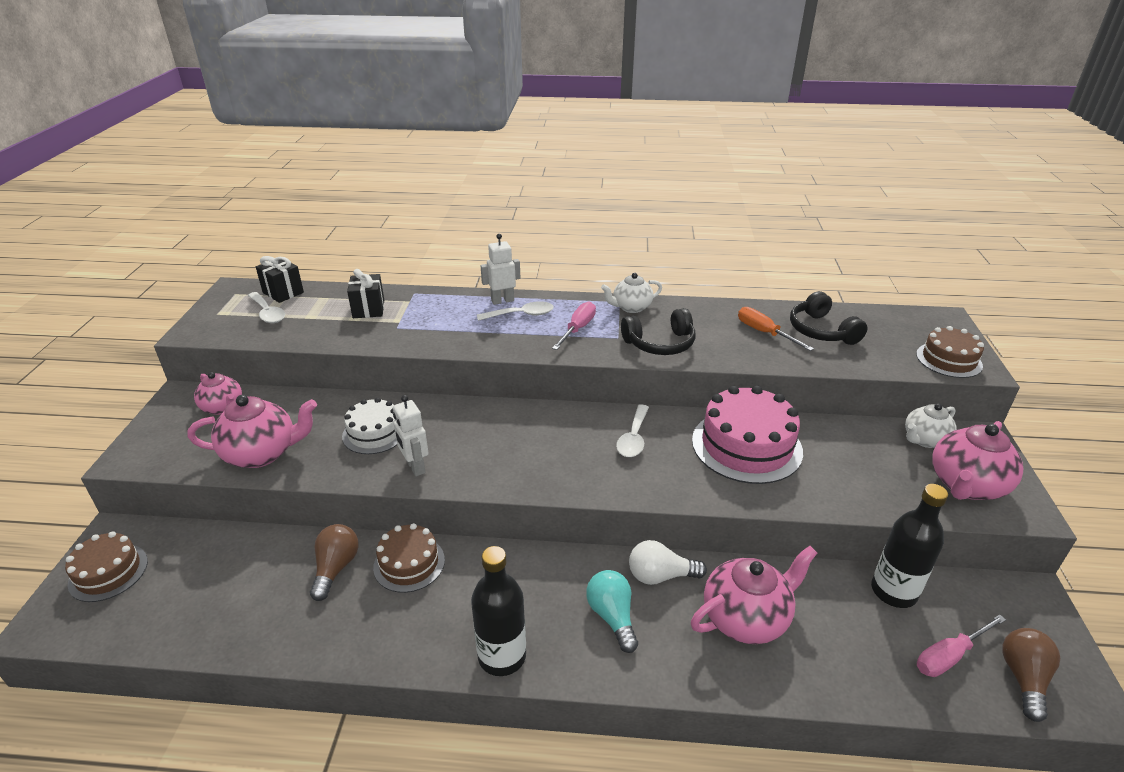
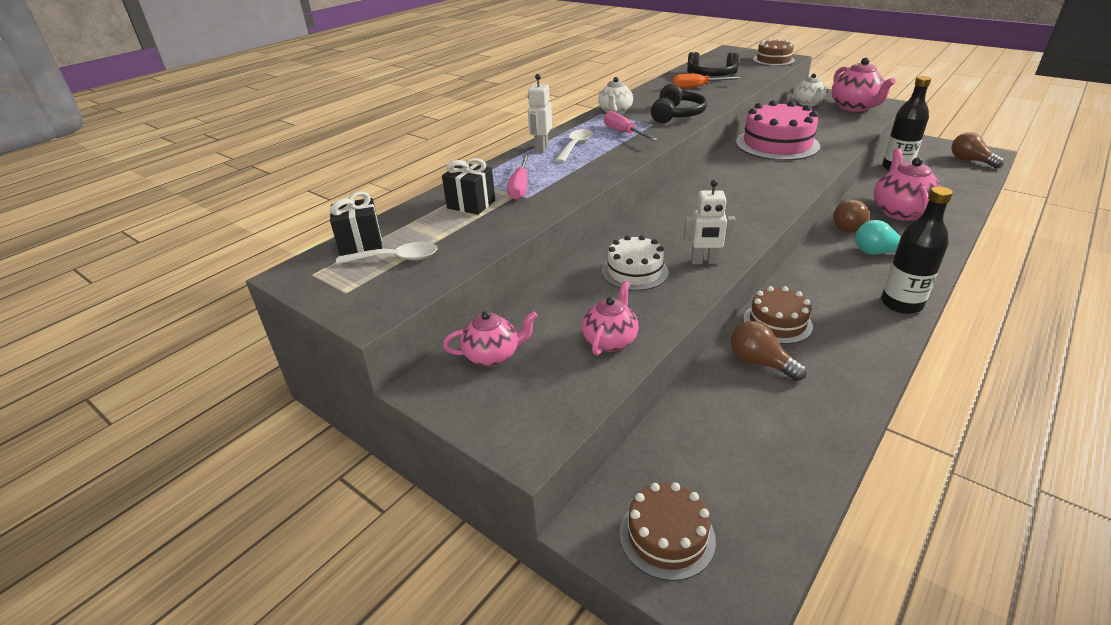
camera: 55 degrees left, 0 degrees up
pink teapot [188,395,317,468] -> pink teapot [582,281,639,355], size x0.63
white spoon [616,404,649,457] -> none
white light bulb [629,540,707,585] -> brown light bulb [833,200,869,233]
pink screwdriver [917,615,1006,677] -> pink screwdriver moved to [507,155,529,200]

